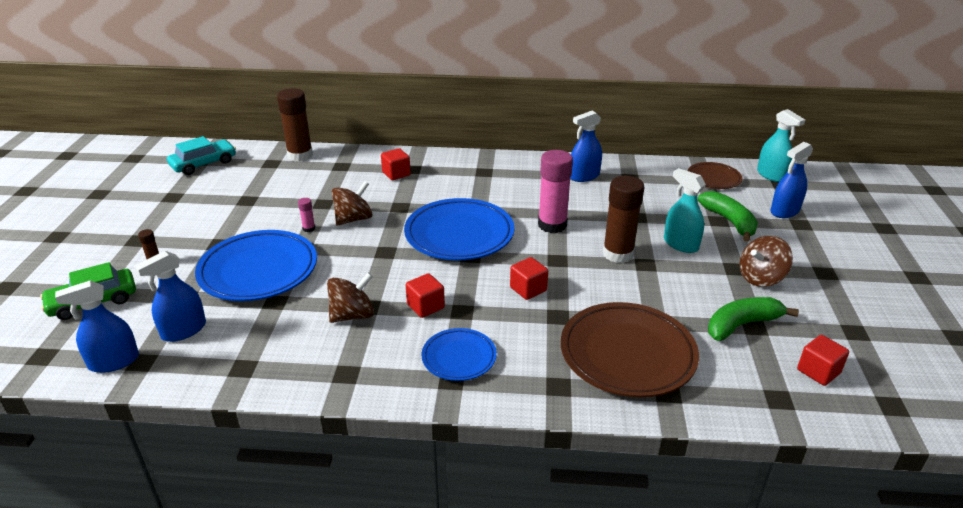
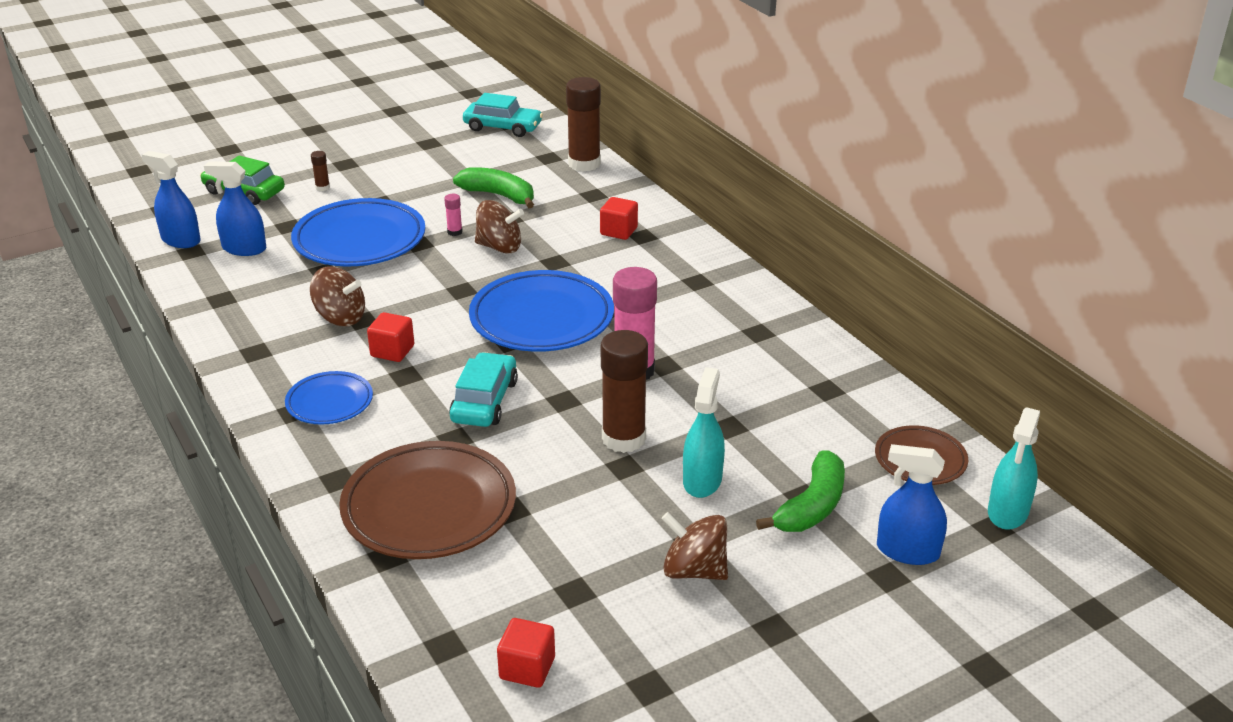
camera: 55 degrees right, 0 degrees up
red cube [510,257,548,300] -> turquoise car [449,352,518,427]
blue spray bottle [570,111,602,182] -> none
green banana [708,297,799,341] -> green banana moved to [453,167,534,208]

